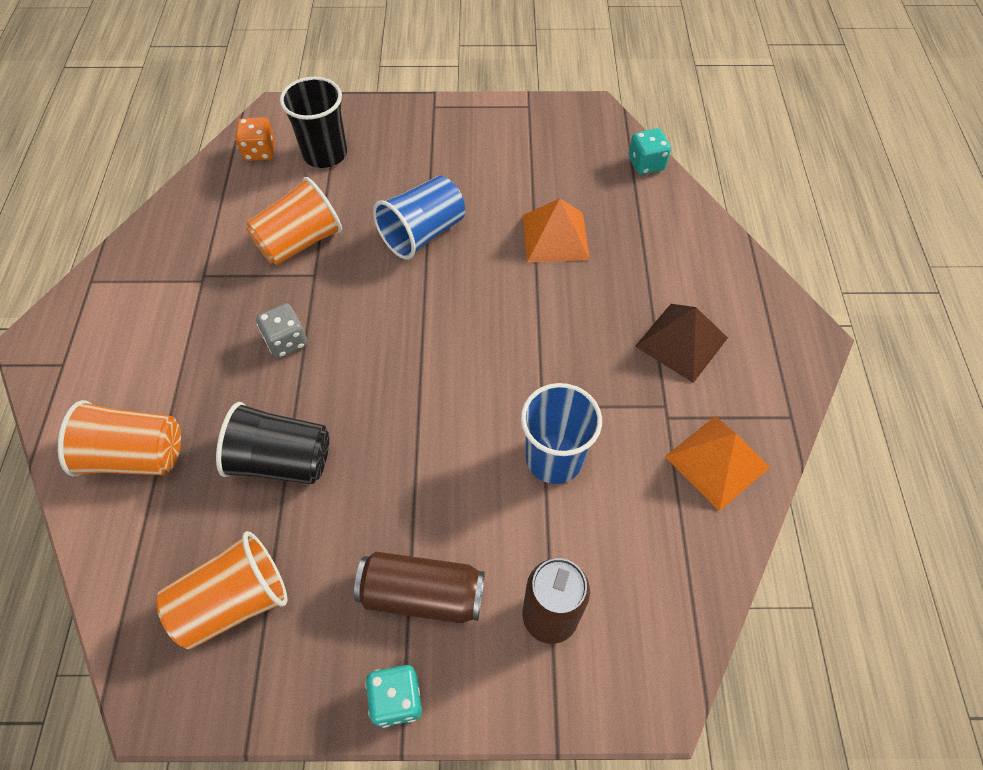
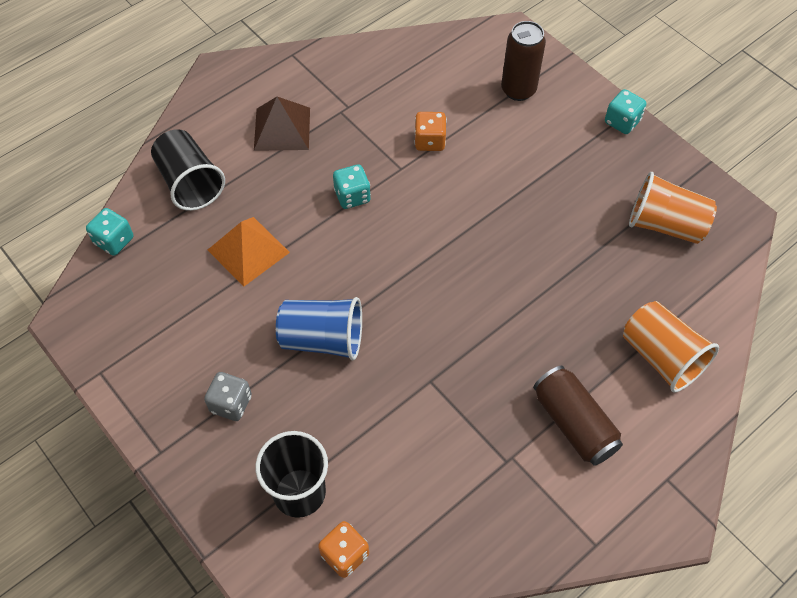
camera: 130 degrees left, 0 degrees up
black cup [216,402,329,484] -> black cup moved to [151,129,225,211]
orange cup [246,177,342,265] -> none
grey dice [256,303,308,358] -> grey dice moved to [204,372,252,421]
brown can [354,552,485,623] -> brown can moved to [533,366,623,466]
blue cup [521,383,602,484] -> orange dice [414,112,447,151]
orange pyramid [665,416,770,511] -> none
none -> turquoise dice [333,164,371,209]

